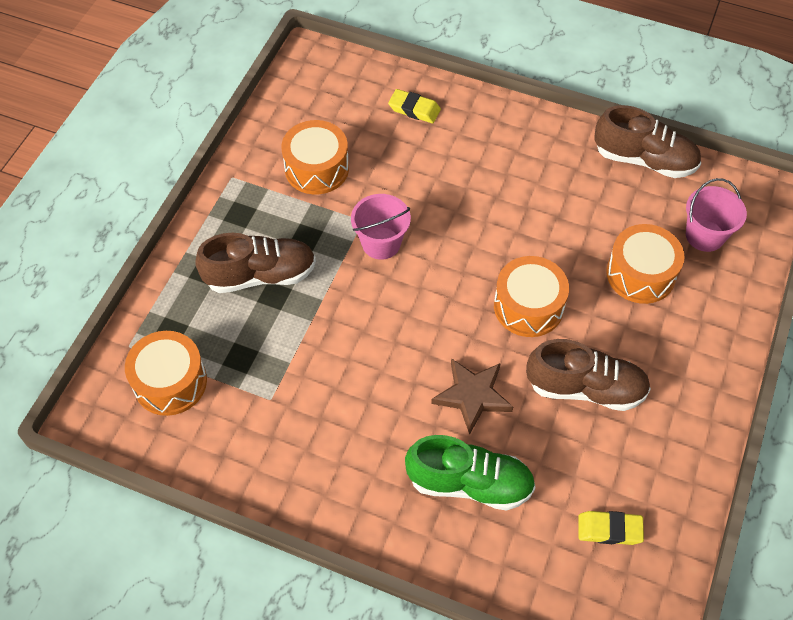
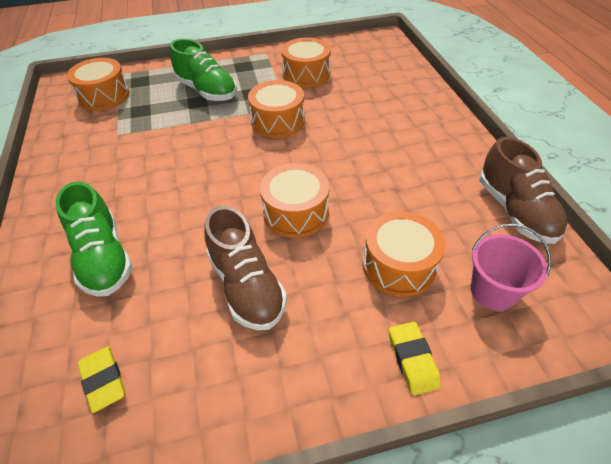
camera: 55 degrees right, 10 degrees down
brown shoe [195,233,316,293] -> green shoe [170,39,237,101]
pink bucket [351,194,411,260] -> orange drum [248,80,305,138]
yellow eraser [388,89,441,123] -> yellow eraser moved to [389,322,441,395]
brown star [431,358,513,435] -> none

